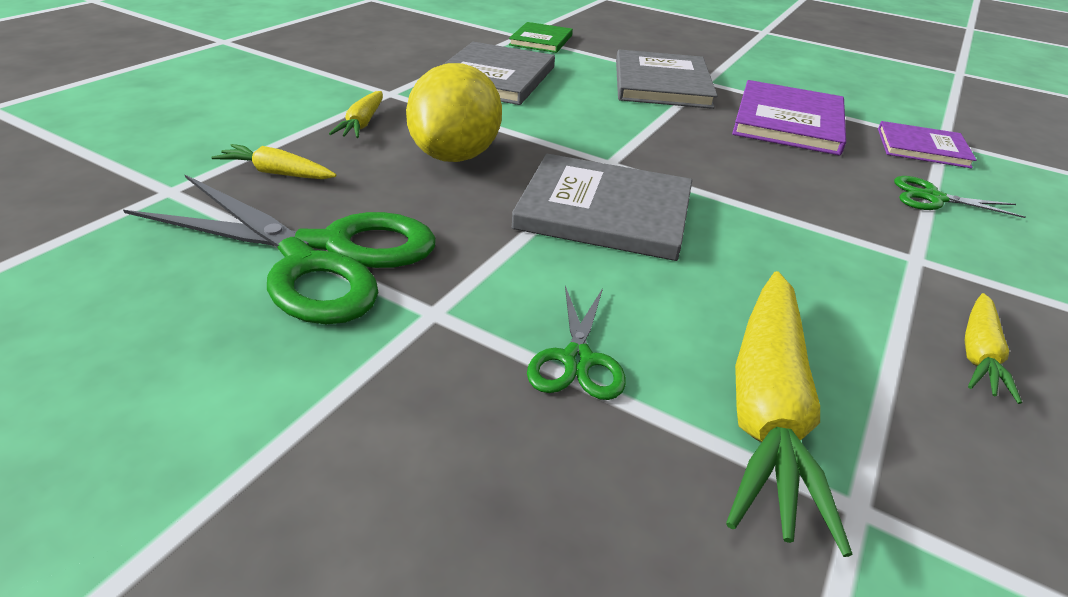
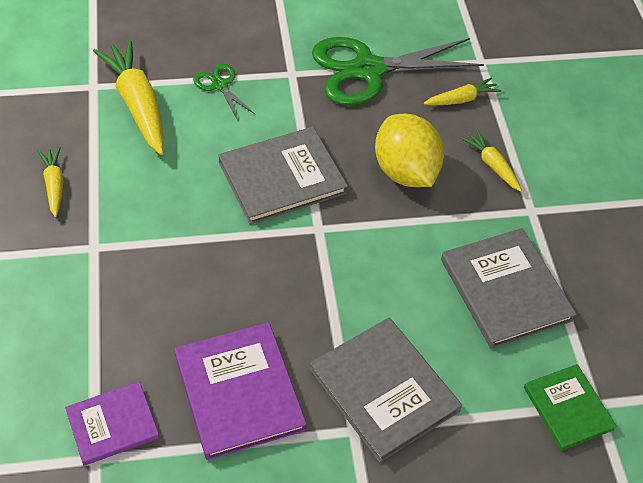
camera: 140 degrees right, 15 degrees up
green scissors [894,176,1026,218] -> none

